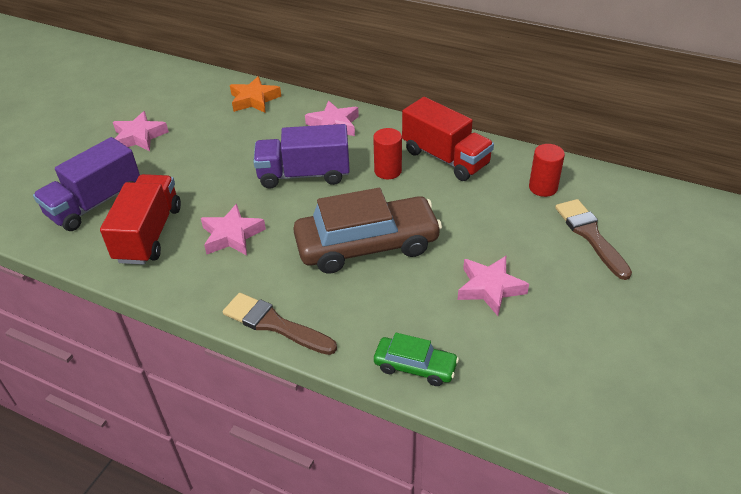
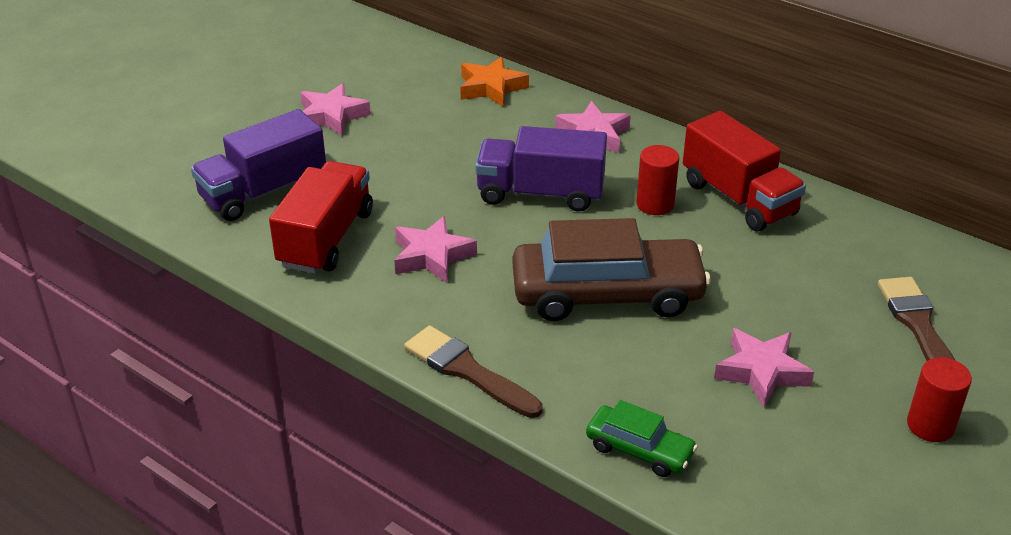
camera: 10 degrees right, 5 degrees down
red cylinder [529,144,565,197] -> red cylinder moved to [907,357,972,442]

